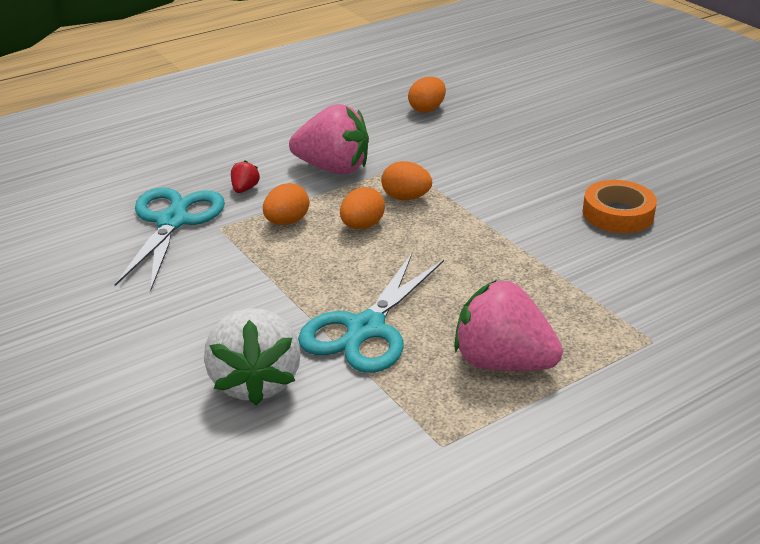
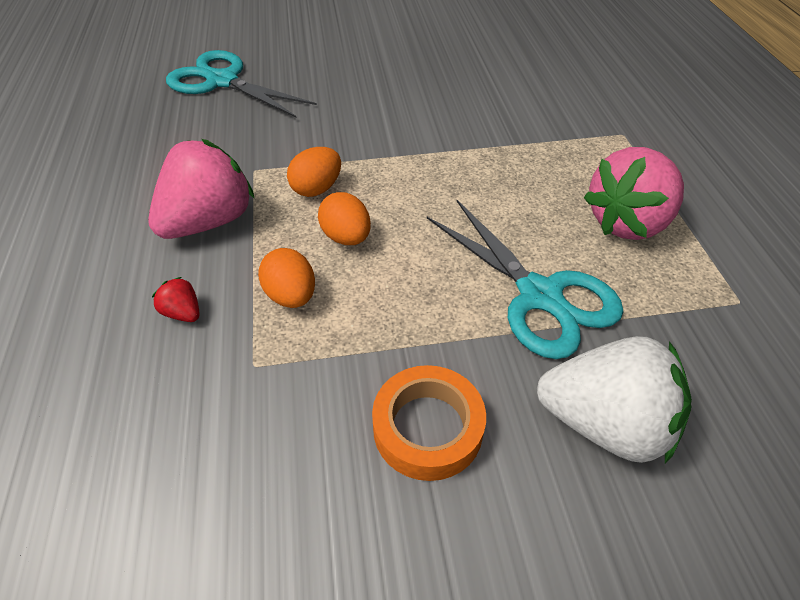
camera: 65 degrees left, 15 degrees up
turquoise scissors [114,187,225,291] -> turquoise scissors moved to [166,50,317,118]
orange egg [408,77,446,113] -> none
orange tape [583,180,657,233] -> orange tape moved to [372,365,486,481]

